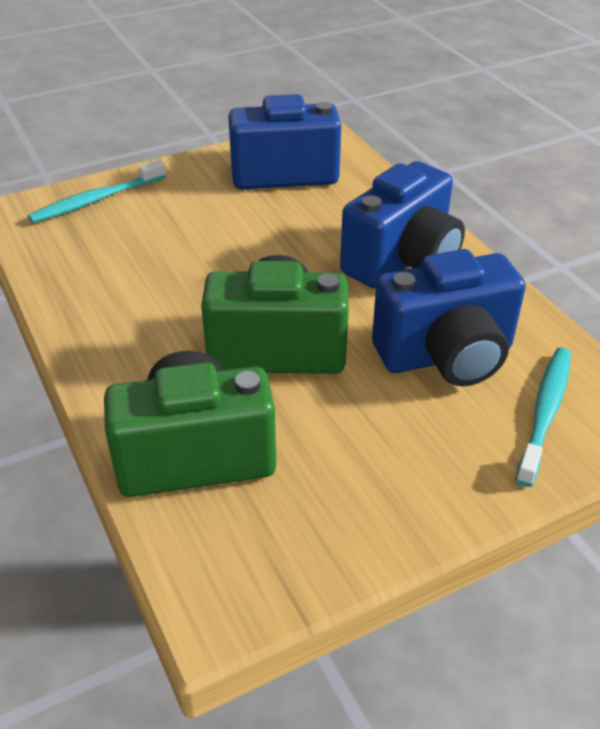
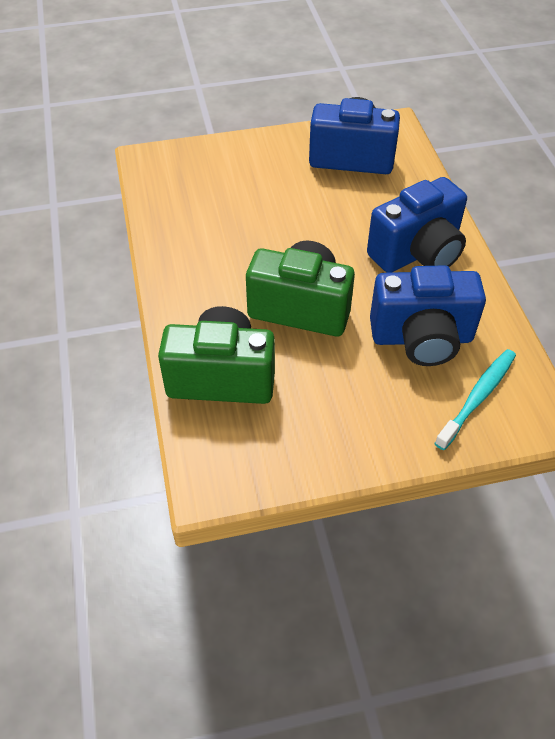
camera: 15 degrees right, 10 degrees up
turquoise toothbrush [28,160,166,223] -> none

